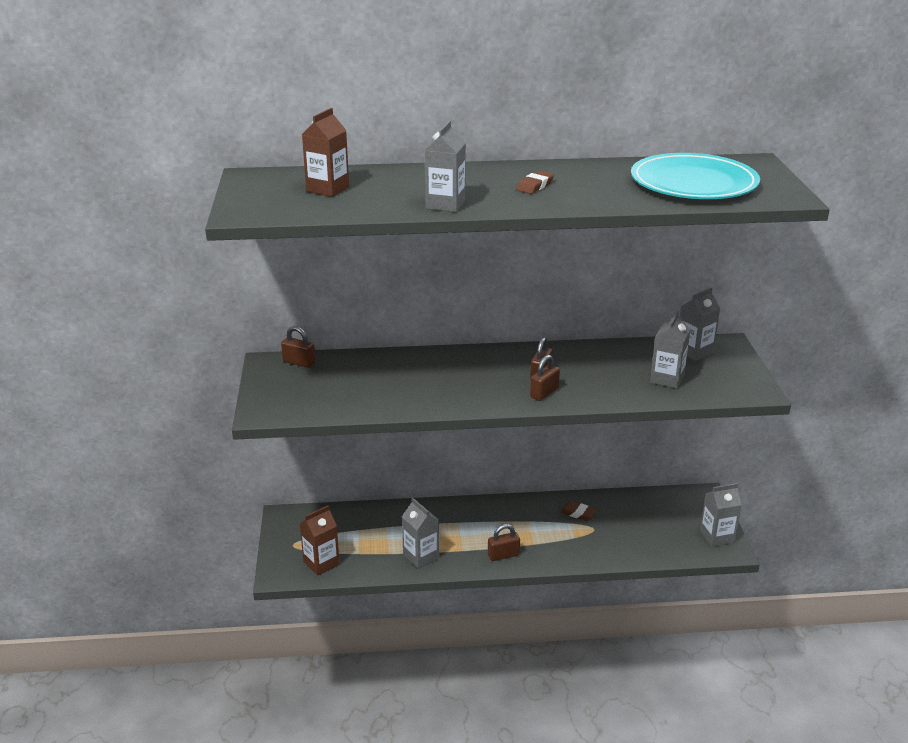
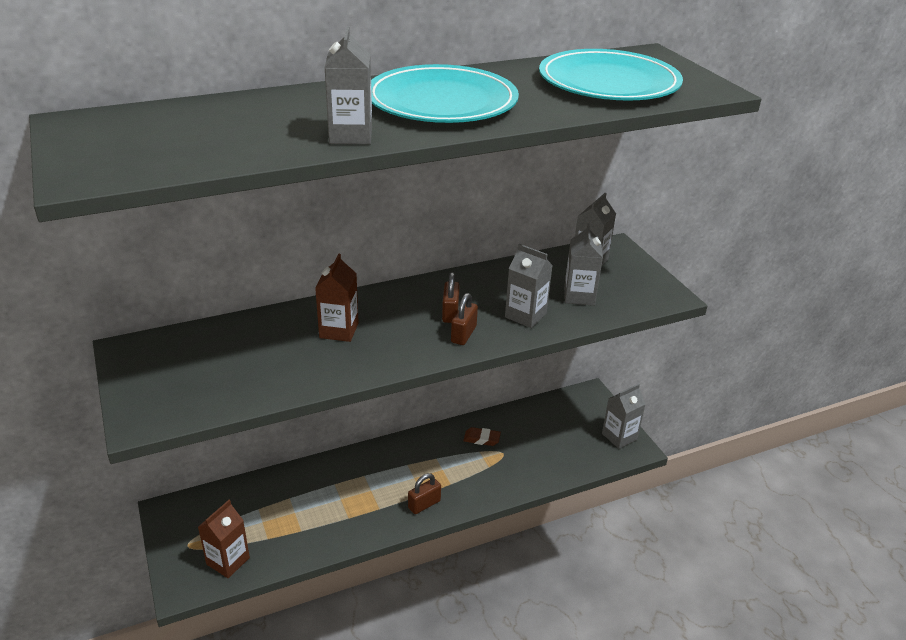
camera: 20 degrees left, 5 degrees up
brown padlock [281,326,316,368] -> none
brown carton [302,108,349,197] -> brown carton moved to [315,254,359,342]
grey carton [402,498,439,569] -> grey carton moved to [505,244,553,328]
brown eraser [516,170,554,194] -> turquoise plate [371,64,519,123]

